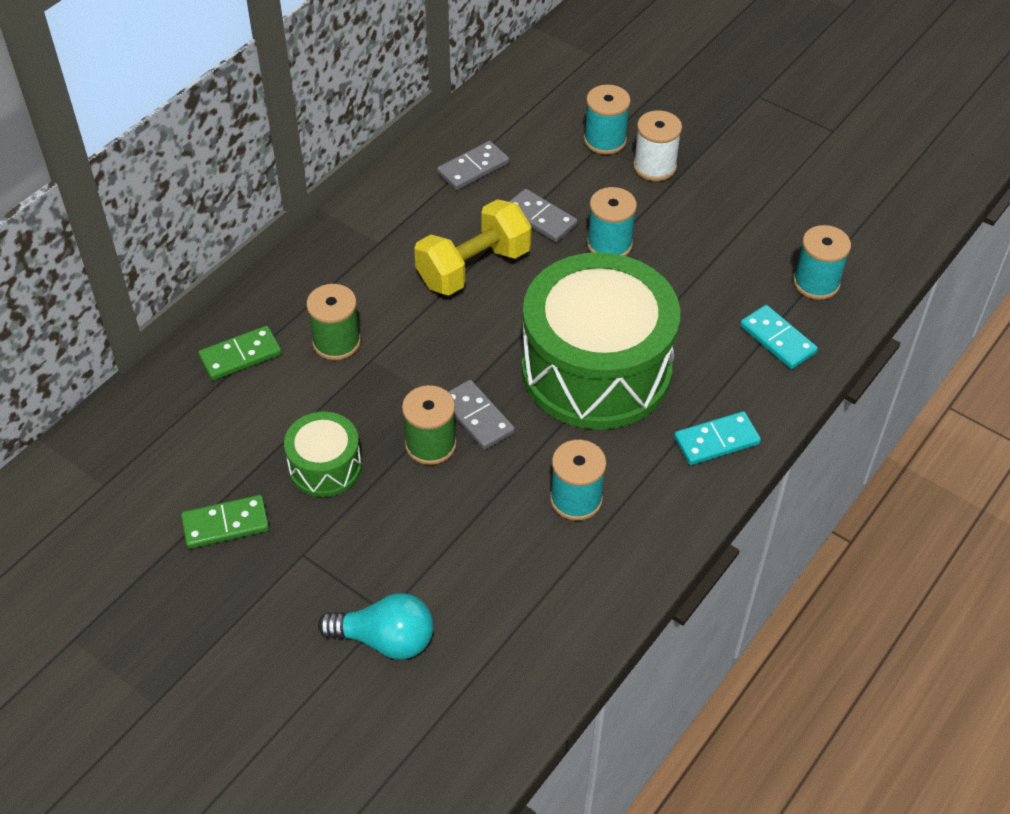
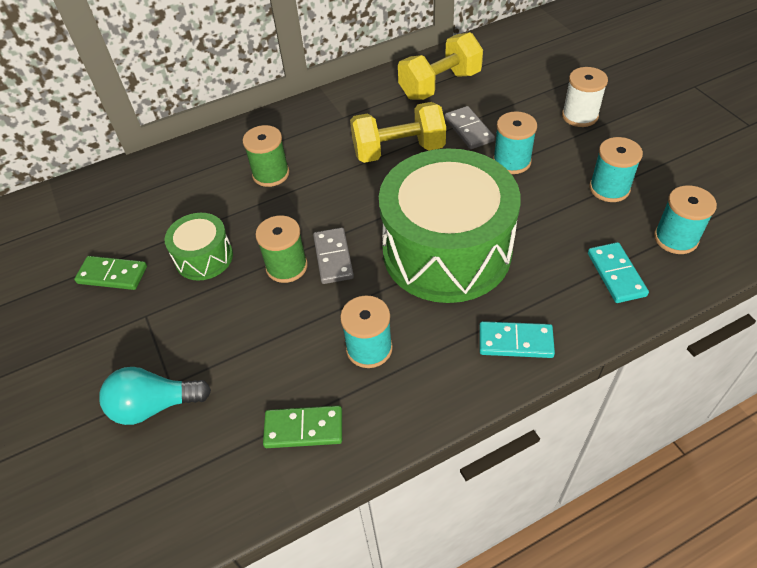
camera: 30 degrees right, 0 degrees up
green domino [198,326,282,380] -> green domino moved to [263,405,342,448]
turquoise light bulb [318,593,434,660] -> turquoise light bulb turned 135 degrees clockwise [99,367,211,425]
grey domino [437,141,509,190] -> yellow dumbbell [398,32,483,100]
turquoise spool [584,84,631,155] -> turquoise spool moved to [589,137,643,202]

